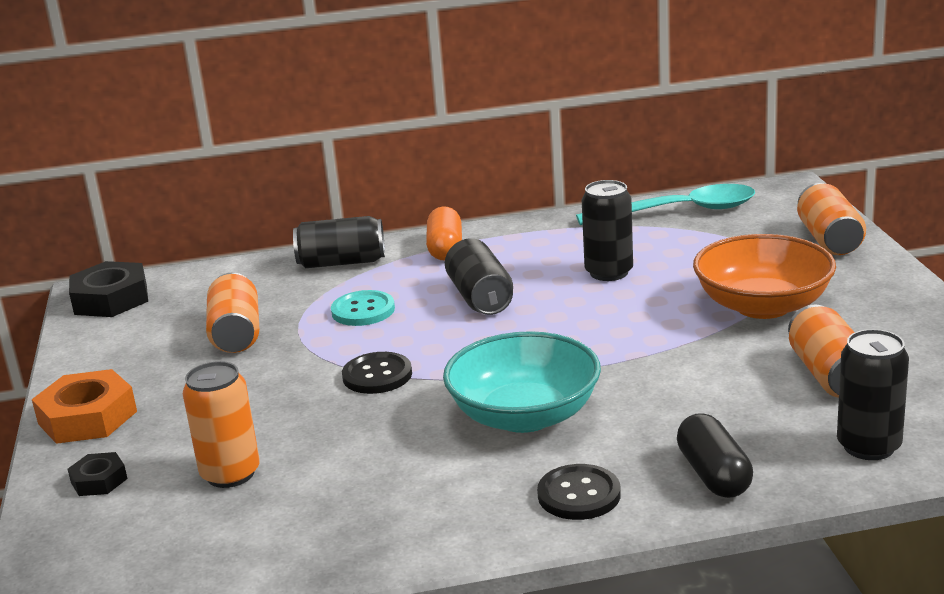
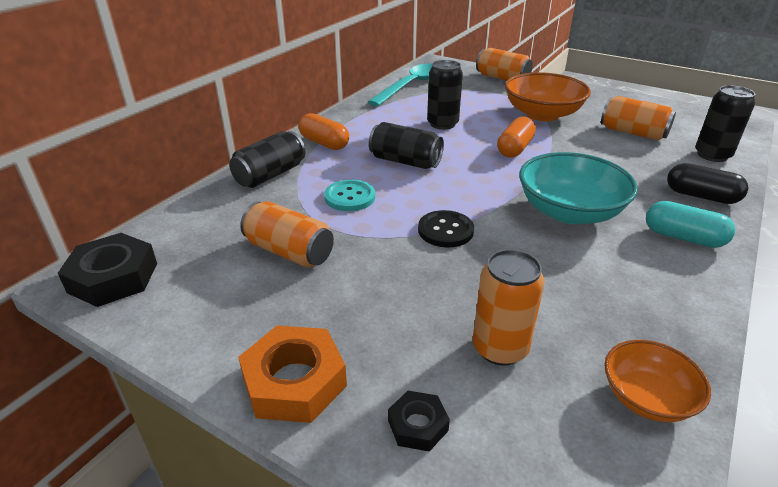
camera: 50 degrees left, 10 degrees up
black button [537,464,621,520] -> turquoise capsule [646,201,735,248]
none -> orange capsule [497,117,536,158]
none -> orange bowl [604,340,711,422]

